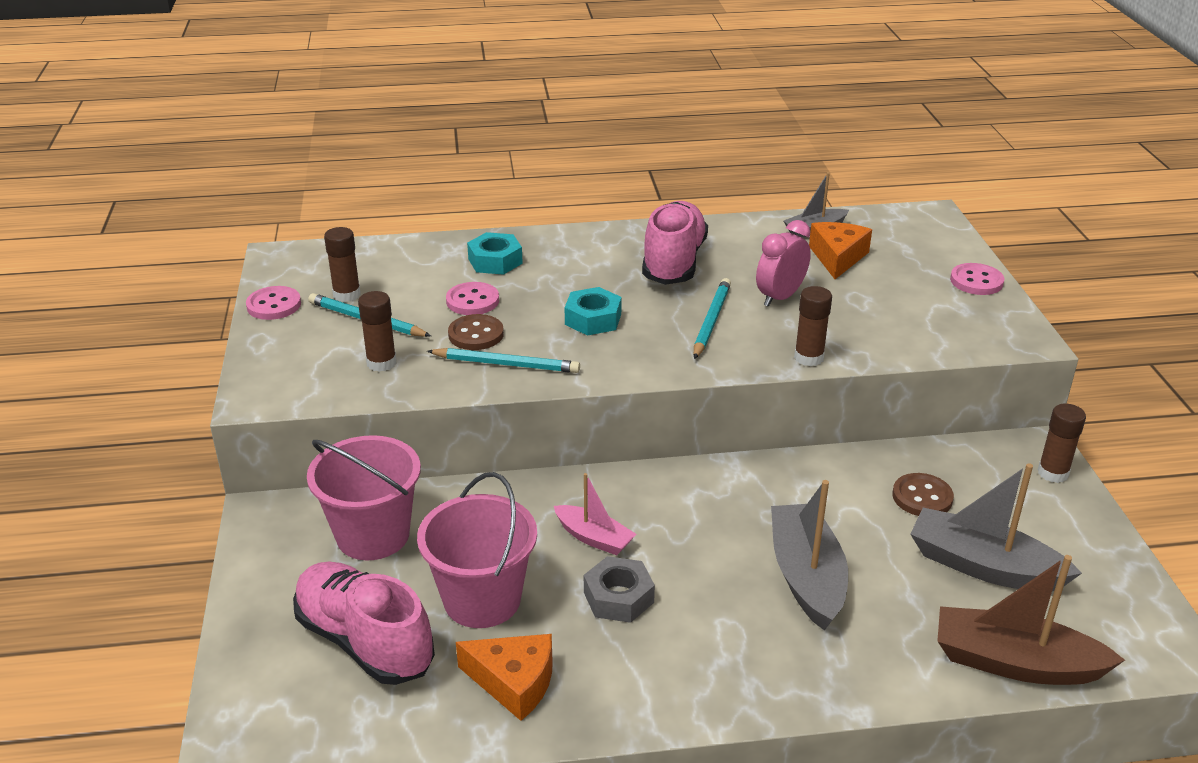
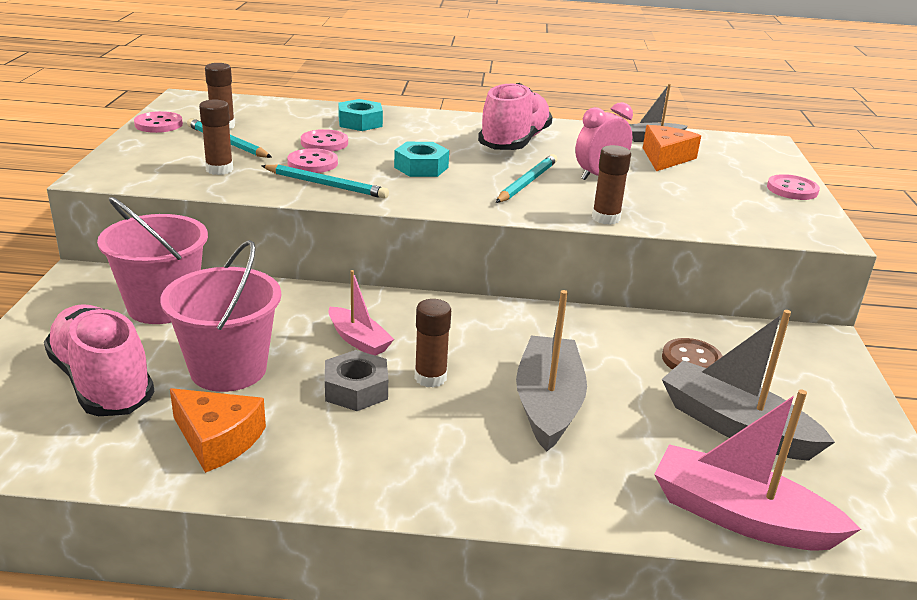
camera: 10 degrees right, 5 degrees down
brown button [448,314,504,350] -> pink button [287,148,338,173]
brown boat [937,555,1125,685] -> pink boat [654,389,861,551]
brown glue stick [1038,404,1086,483] -> brown glue stick moved to [414,299,451,388]

